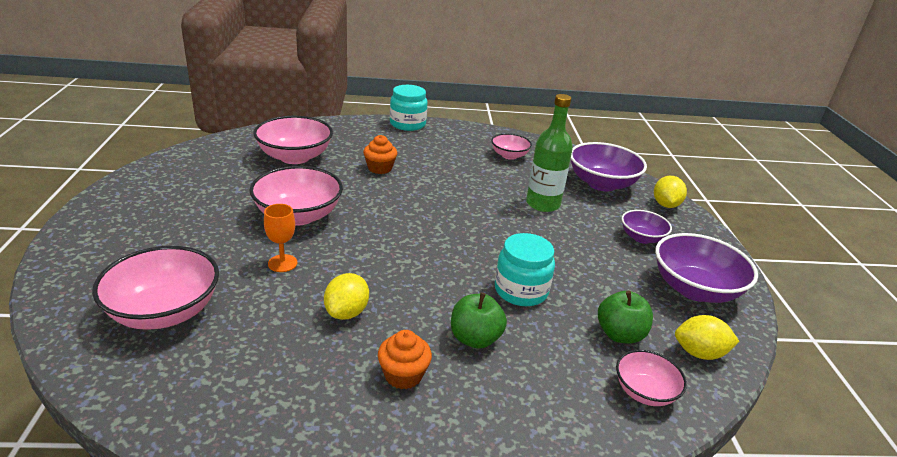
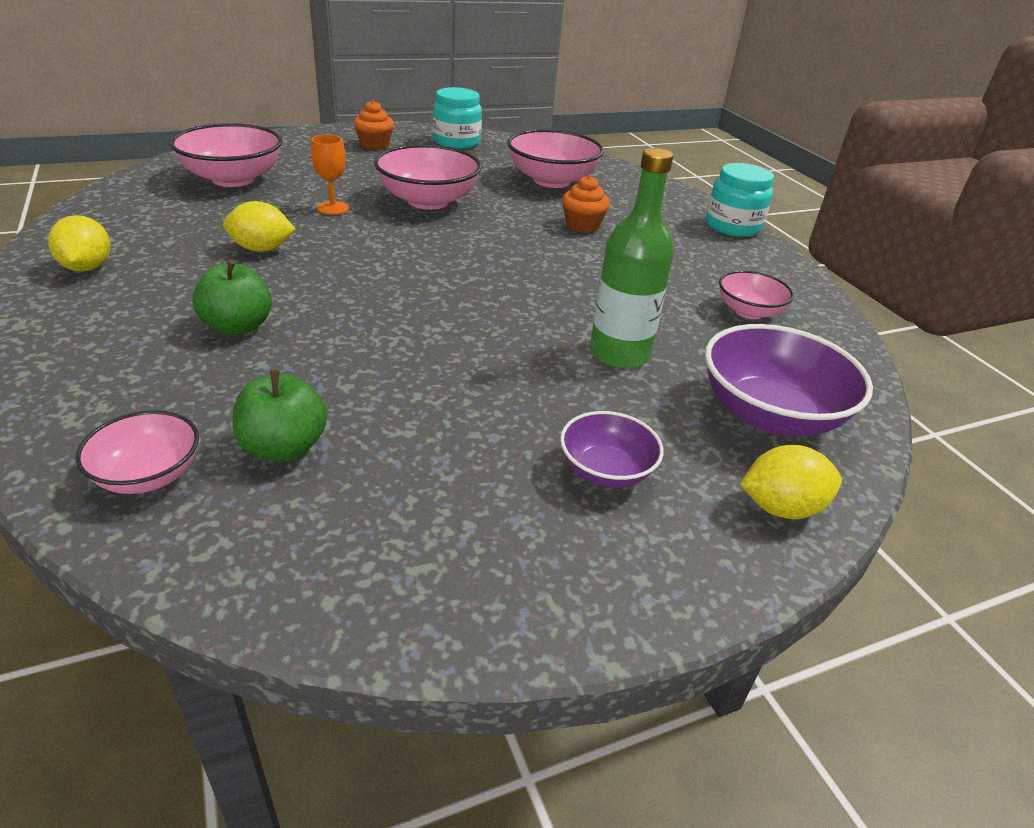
camera: 70 degrees right, 5 degrees up
orange cupcake [378,330,432,389] -> orange cupcake moved to [354,100,394,150]
turquoise jar [495,233,555,306] -> turquoise jar moved to [433,87,482,149]
purple bowl [655,233,758,303] -> none
yellow lemon [675,315,739,360] -> yellow lemon moved to [48,215,110,272]

